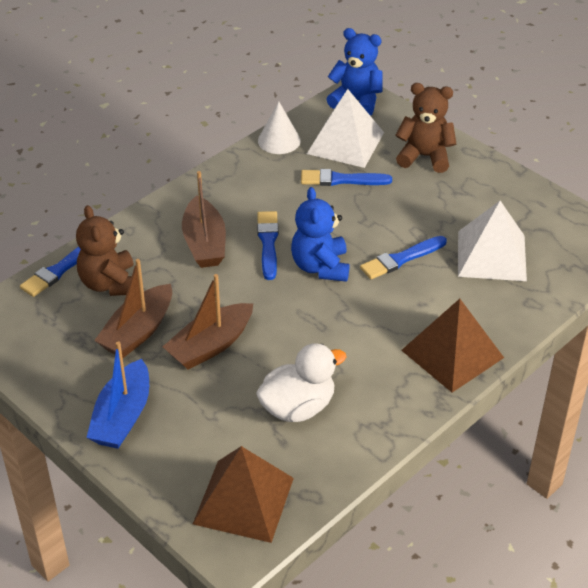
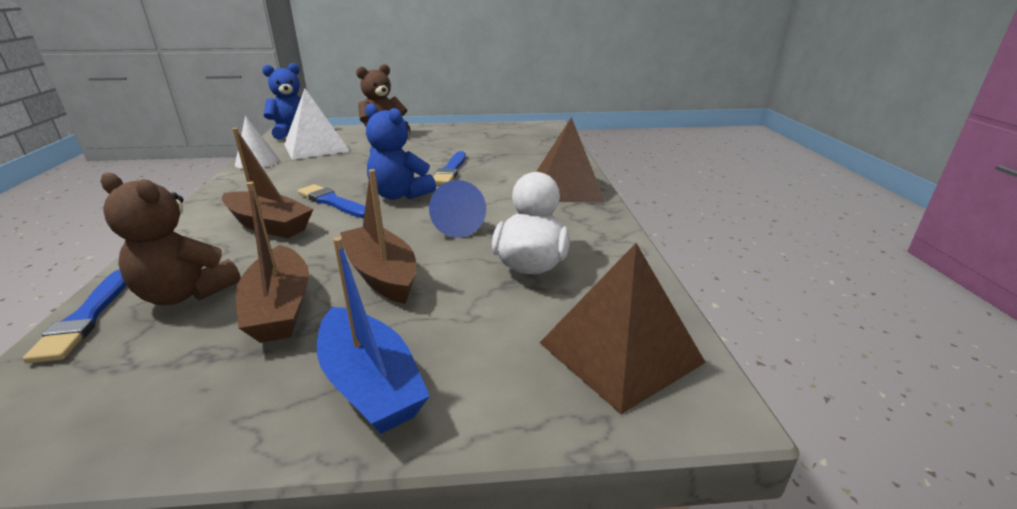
camera: 50 degrees left, 15 degrees down
brown boat [163,274,253,370] -> brown boat turned 150 degrees clockwise [340,169,416,304]
blue brush [301,169,392,186] -> none
white pyramid [458,201,527,281] -> none
none -> blue cone [429,180,486,238]

